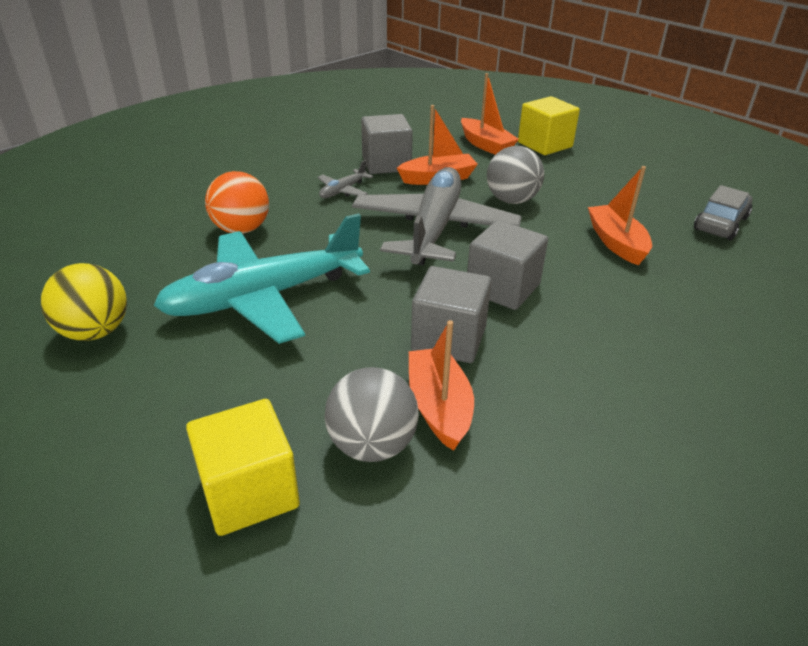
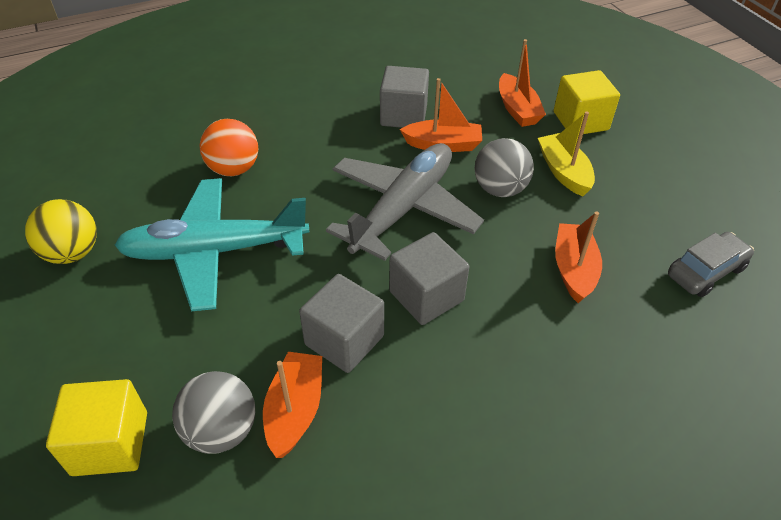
camera: 20 degrees right, 10 degrees up
grey plane [318,160,373,198] -> none
none -> yellow boat [538,111,595,196]

